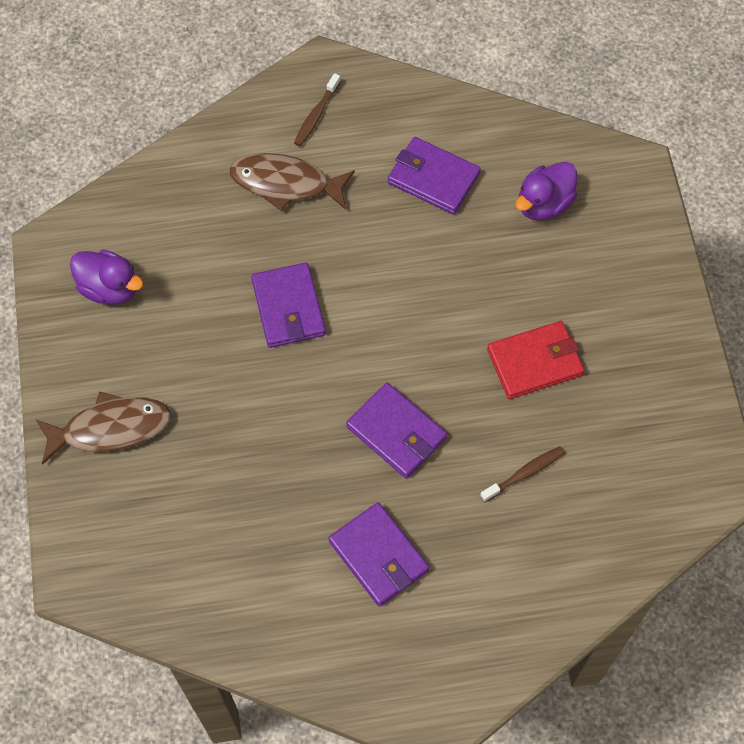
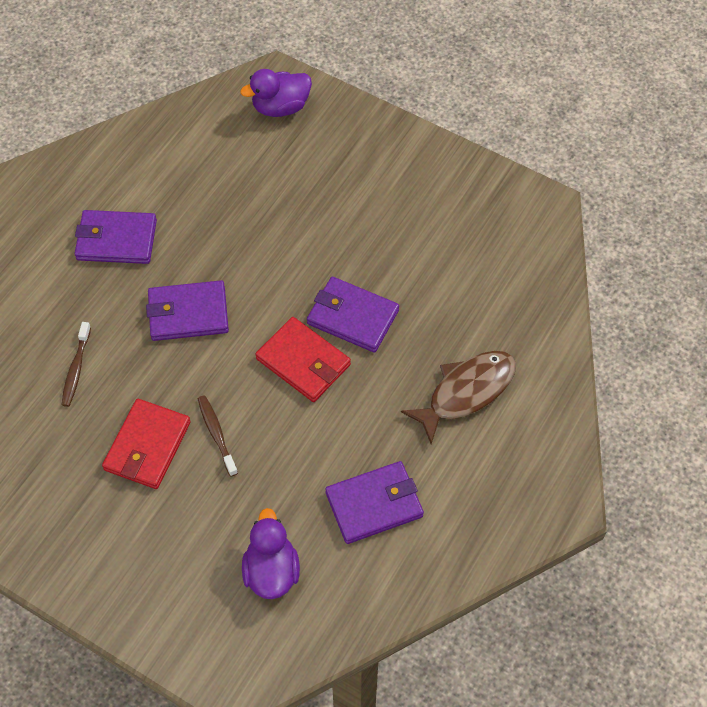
camera: 130 degrees right, 5 degrees down
brown fish [36,391,171,465] -> none
purple duck [70,250,143,305] -> purple duck moved to [240,69,312,117]
brown toothbrush [294,73,341,146] -> brown toothbrush moved to [198,395,238,477]
none -> red wallet [256,317,351,402]

